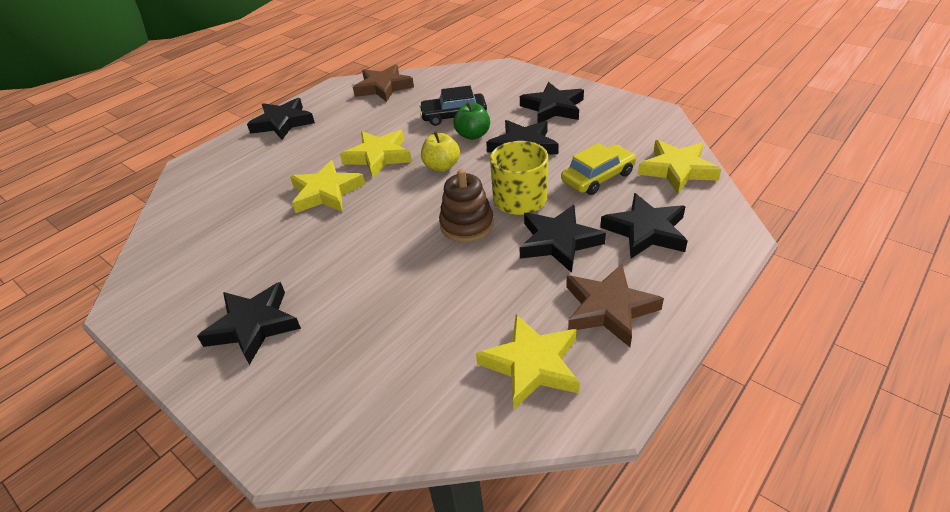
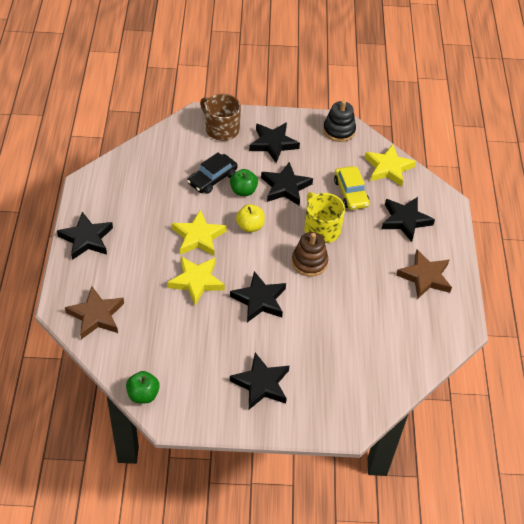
camera: 45 degrees left, 10 degrees up
brown star [353,64,414,102] -> brown star moved to [65,286,124,339]
yellow star [476,314,580,410] -> none
black star [519,205,606,273] -> black star moved to [230,271,286,322]
yellow car [561,143,636,195] -> yellow car turned 150 degrees clockwise [334,166,370,210]
none -> green apple [126,371,160,403]
none -> brown mug [200,94,241,141]
none -> black stacking toy [323,100,356,142]

